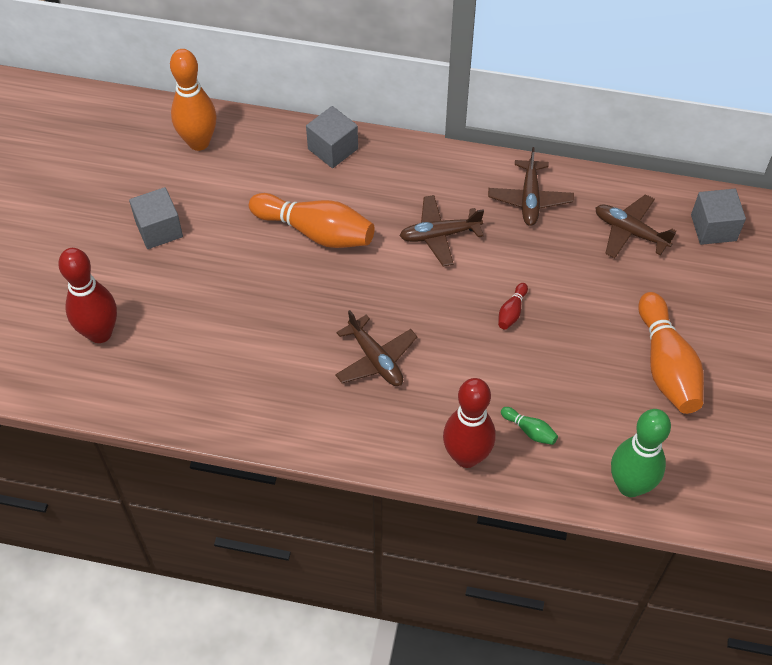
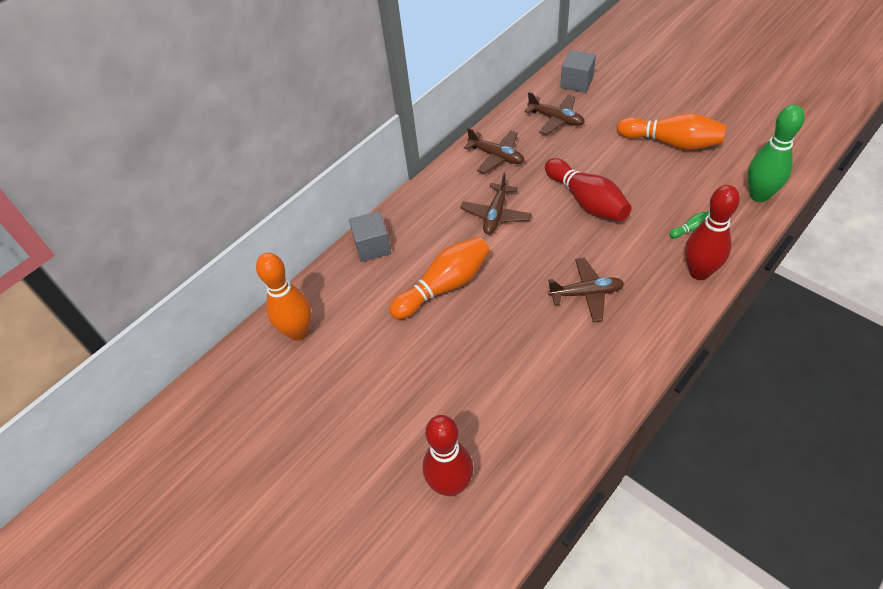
camera: 55 degrees left, 5 degrees down
grey cube [129,187,183,249] -> none
red bowling pin [498,283,528,329] -> red bowling pin [545,158,632,221], size x2.30
brown plane [596,194,676,258] -> brown plane turned 120 degrees counterclockwise [524,92,585,135]

